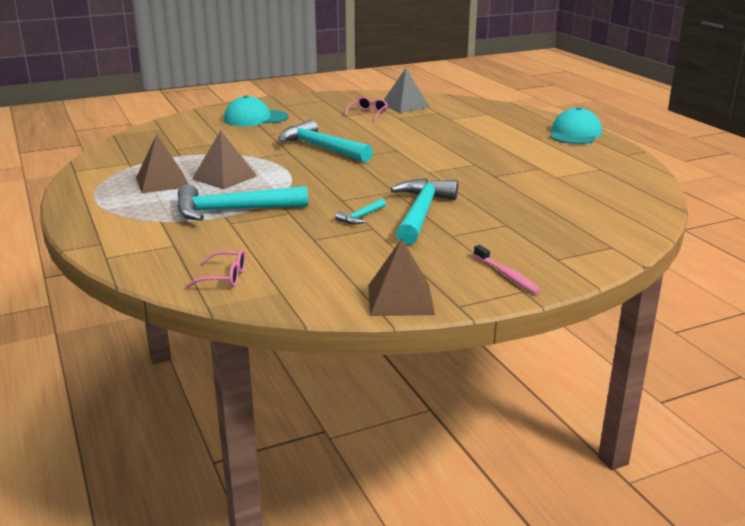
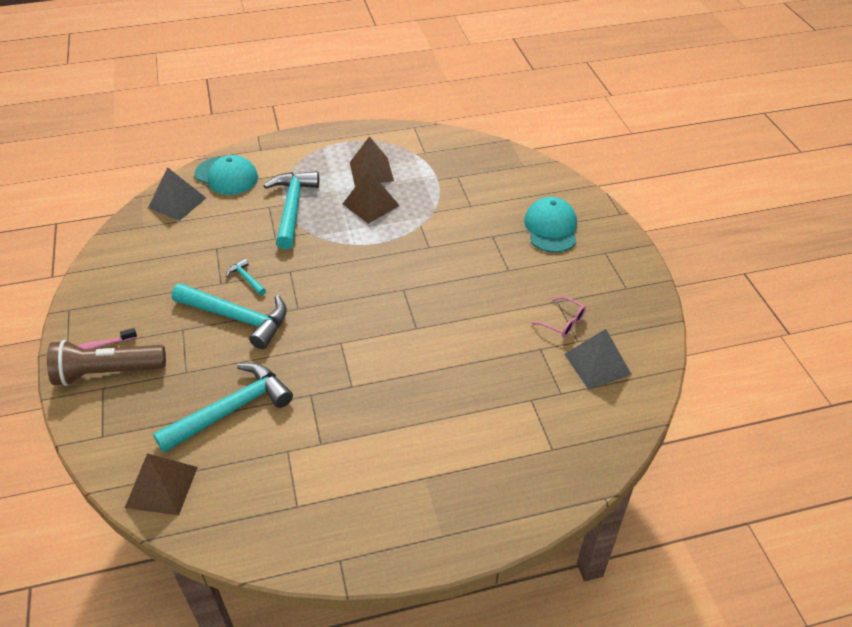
camera: 100 degrees right, 20 degrees up
pink glasses [185,250,246,289] -> grey pyramid [148,167,206,221]
turquoise hammer [279,120,373,162] -> turquoise hammer moved to [153,363,293,453]
brown pyramid [368,238,435,316] -> brown pyramid moved to [125,453,198,515]
turquoise cap [550,107,602,144] -> turquoise cap moved to [194,155,258,195]
none -> brown flashlight [47,340,166,386]

